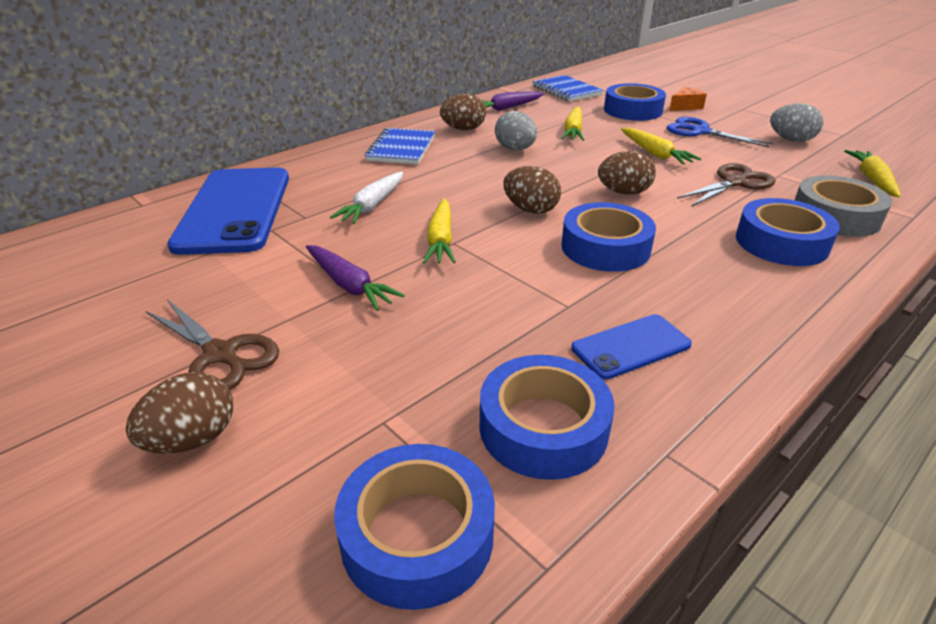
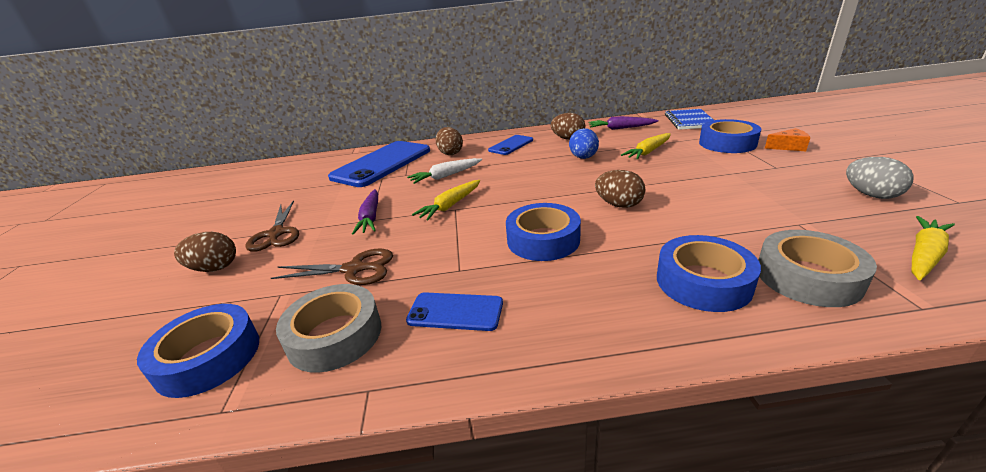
camera: 40 degrees right, 5 degrees down
blue notebook [365,128,435,164] -> blue phone [488,135,533,155]
blue tape [480,355,615,480] -> grey tape [276,284,381,373]
grey egg [495,111,537,150] -> blue egg [569,128,599,159]
brown egg [503,166,561,214] -> brown egg moved to [435,127,463,155]
yellow carrot [621,128,701,165] -> none
blue scissors [667,117,773,147] -> none
brown scissors [677,163,776,207] -> brown scissors moved to [271,249,393,285]

